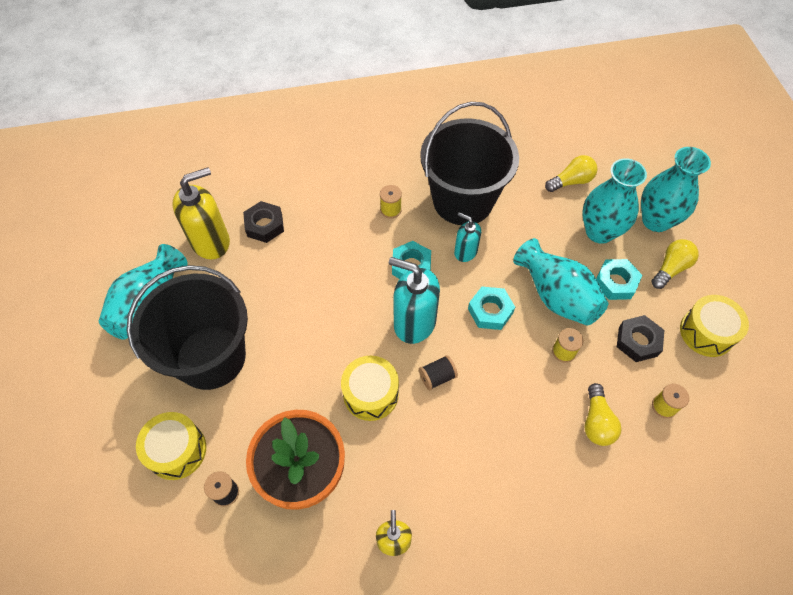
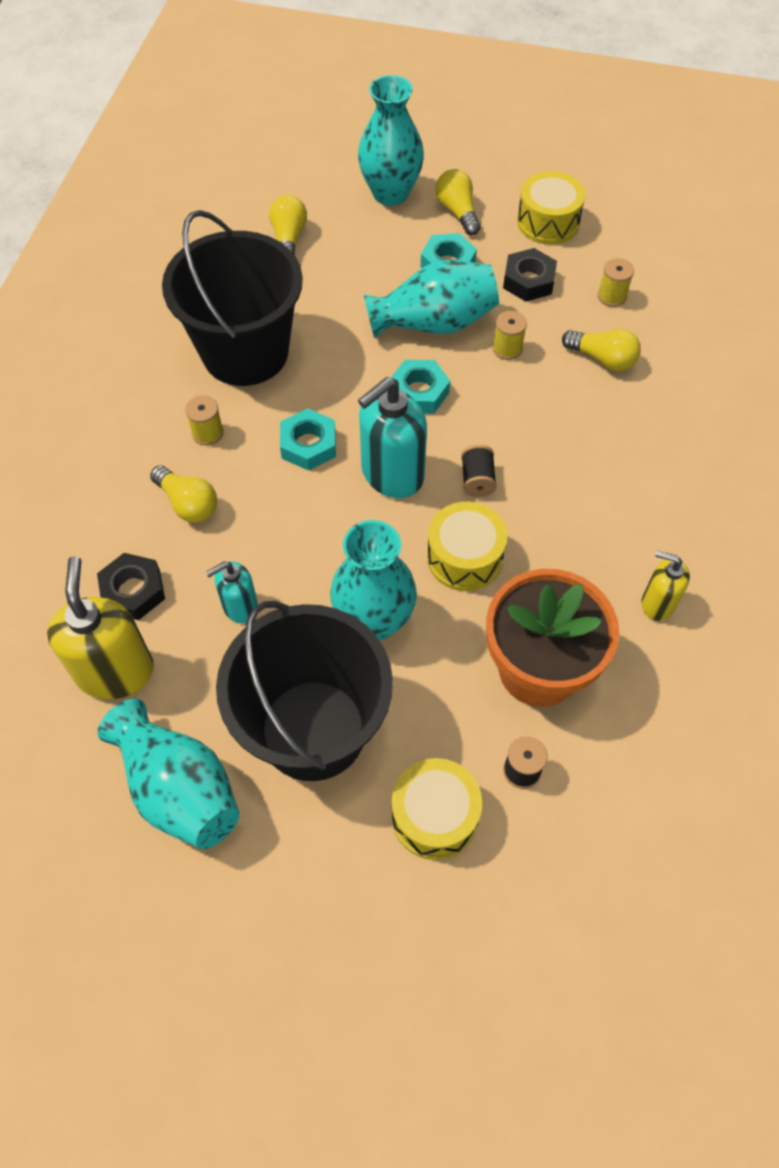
camera: 65 degrees left, 0 degrees up
turquoise soap dispenser [454,212,481,262] -> turquoise soap dispenser moved to [206,561,258,624]
turquoise vase [582,158,647,244] -> turquoise vase moved to [330,520,417,641]
none -> yellow light bulb [150,465,217,523]

